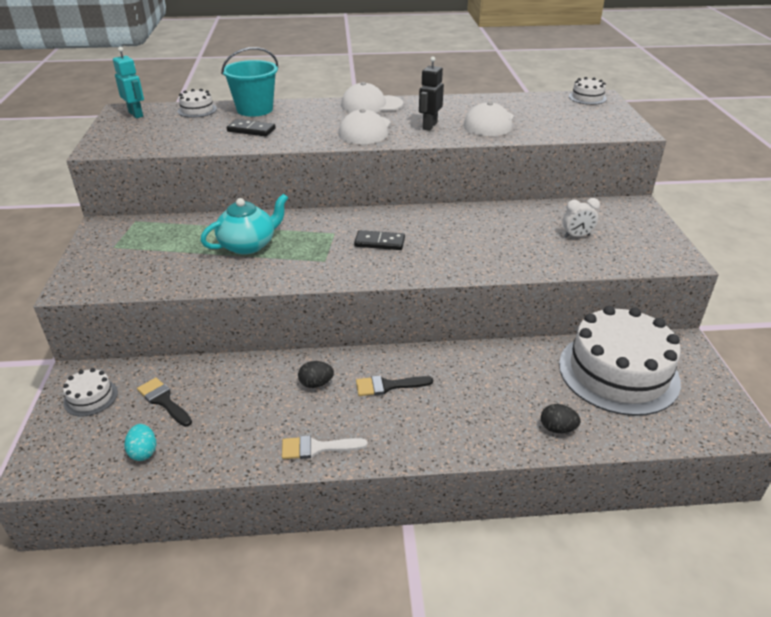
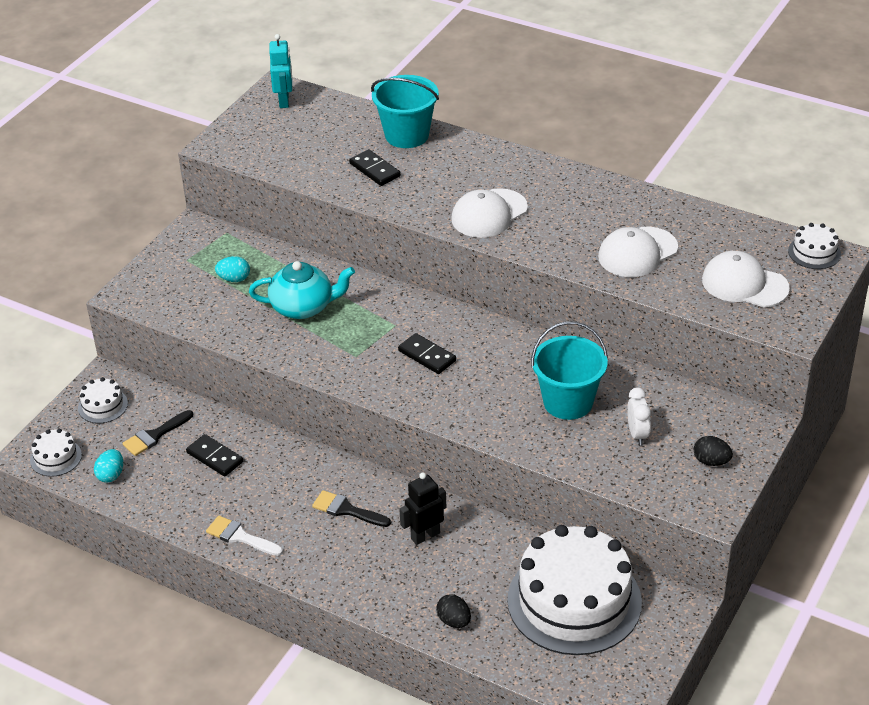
camera: 35 degrees right, 5 degrees up
black brush [137,378,192,427] -> black brush turned 120 degrees counterclockwise [122,410,193,456]
white cake [178,89,217,118] -> white cake moved to [30,429,82,477]
black egg [298,361,334,388] -> black egg moved to [694,436,733,466]
white cap [341,82,403,113] -> white cap moved to [702,251,790,307]
black robot [419,56,444,131] -> black robot moved to [399,472,446,545]
white clock [562,198,600,237] -> white clock turned 120 degrees counterclockwise [627,388,651,445]
none -> black domino [186,434,243,476]
none -> turquoise egg [215,256,250,282]
none -> turquoise bucket [531,321,608,420]

